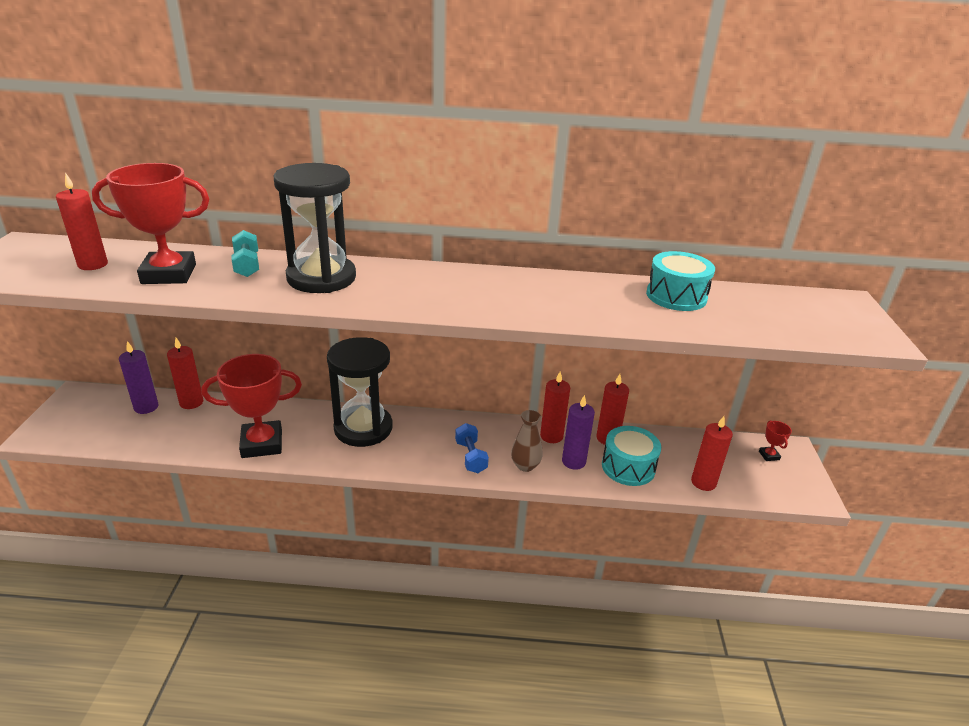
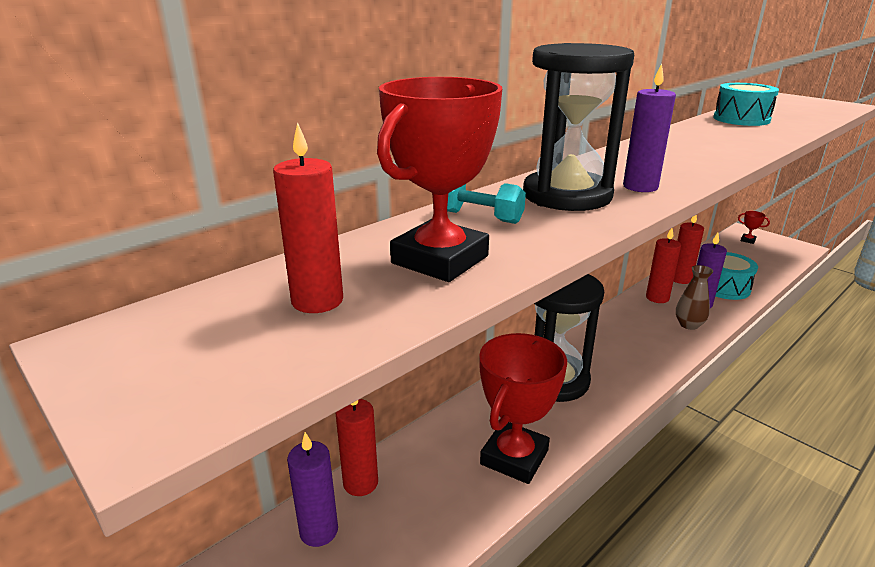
camera: 45 degrees left, 5 degrees down
blue dumbbell [455,423,489,473] -> none
red candle [691,416,733,491] -> none
none -> purple candle [623,64,676,192]

